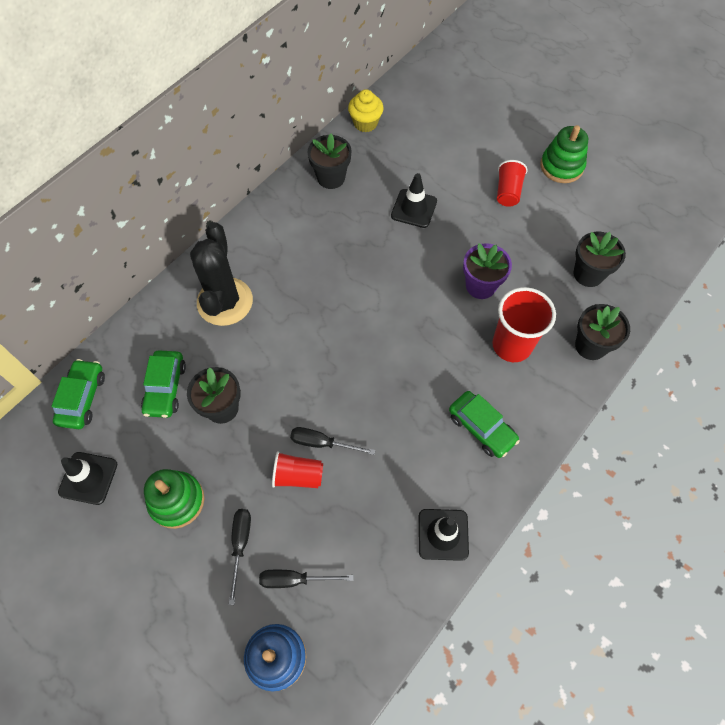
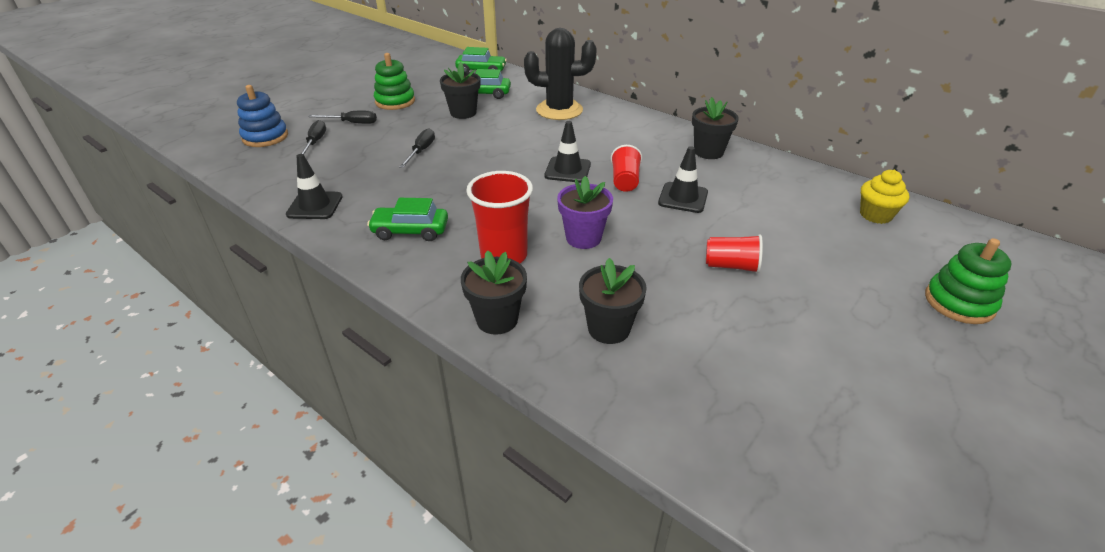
camera: 90 degrees right, 25 degrees down
black traffic cone [58,452,117,505] -> black traffic cone moved to [544,121,591,183]
red cup [272,451,323,488] -> red cup moved to [611,145,642,192]
yellow cupcake [348,89,384,132] -> yellow cupcake moved to [860,170,909,224]
green car [449,391,520,458] -> green car turned 45 degrees clockwise [367,198,448,241]
green stacking toy [540,125,588,183] -> green stacking toy moved to [925,238,1012,324]

